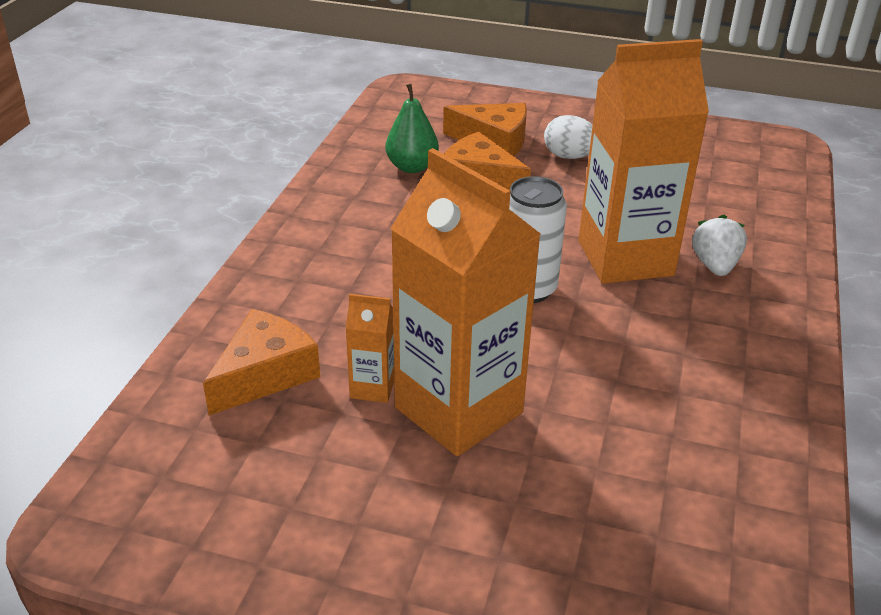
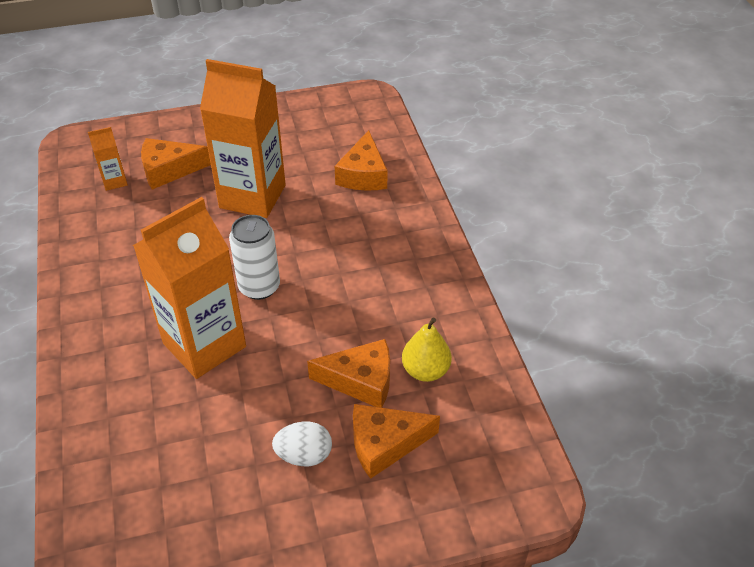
camera: 150 degrees right, 10 degrees up
orange carton [346,294,394,403] -> orange carton moved to [88,127,128,191]
green pear [385,84,439,173] -> yellow pear [402,318,452,382]
white strawberry [692,214,747,276] -> none
none -> orange cheese [141,138,211,190]

